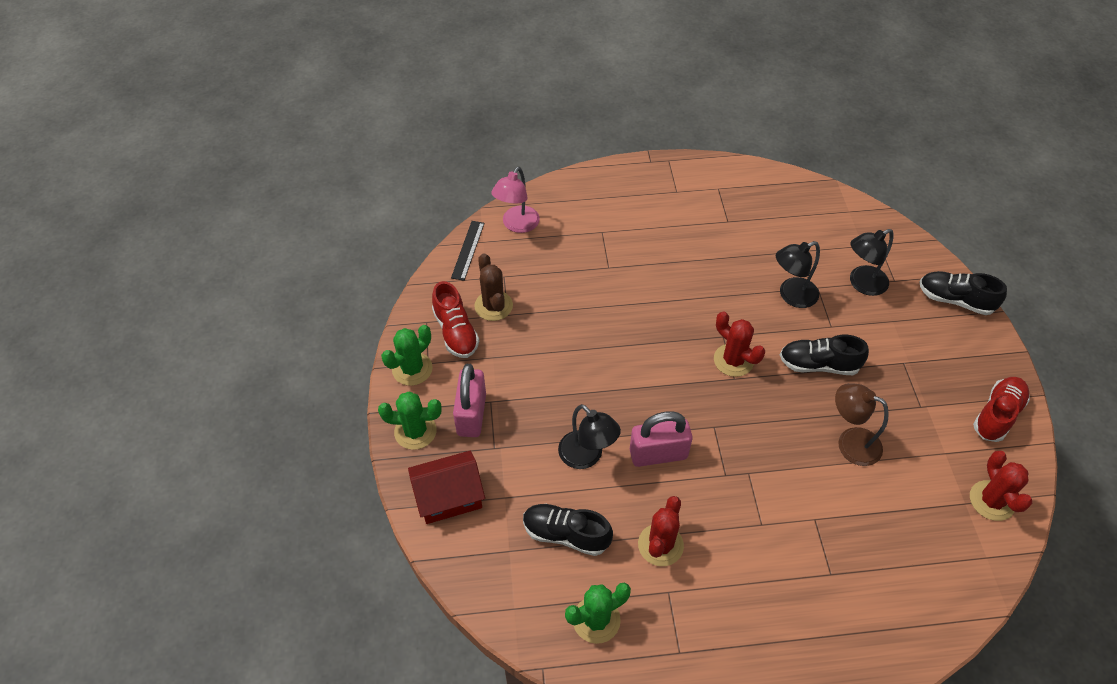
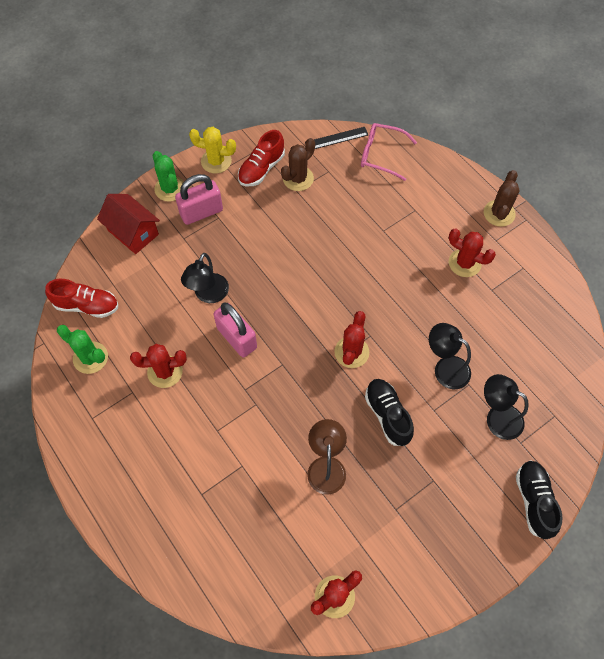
camera: 60 degrees right, 10 degrees up
green cactus [381,325,433,386] -> yellow cactus [189,127,236,174]
pink lamp [491,167,540,233] -> pink glasses [361,123,417,181]
black shoe [523,504,613,556] -> none
red shoe [973,377,1030,442] -> red shoe moved to [45,279,118,318]
none -> red cactus [449,228,496,277]
none -> brown cactus [484,170,520,227]

